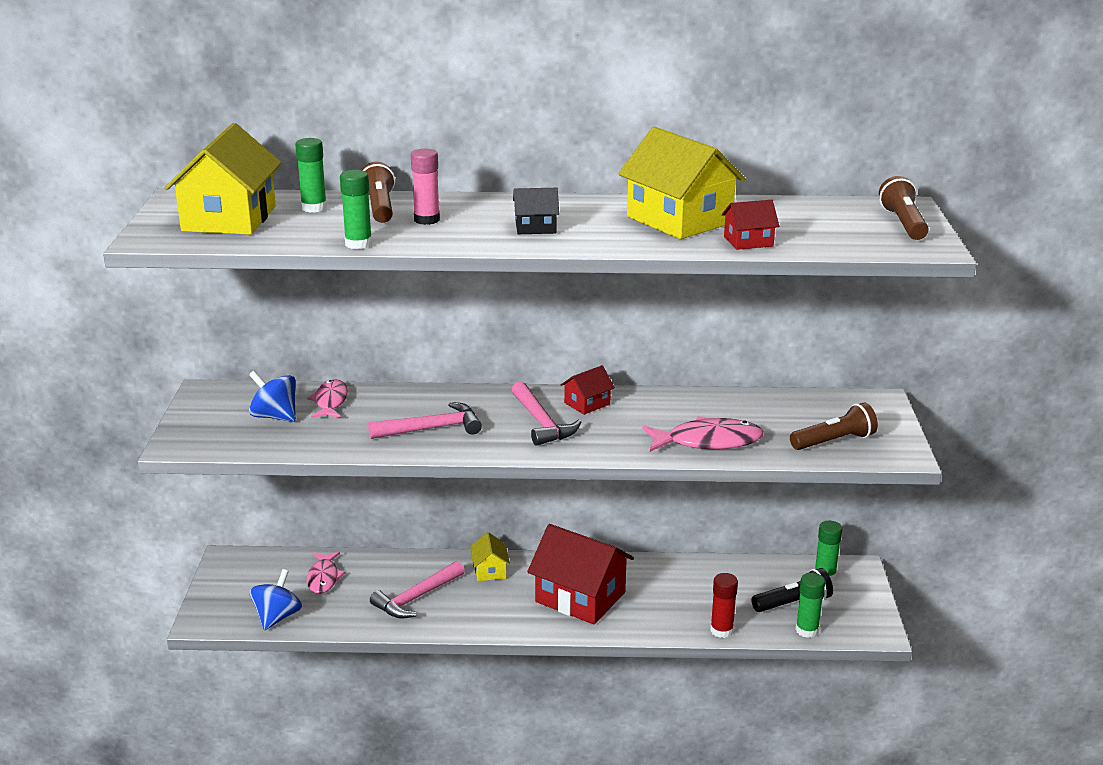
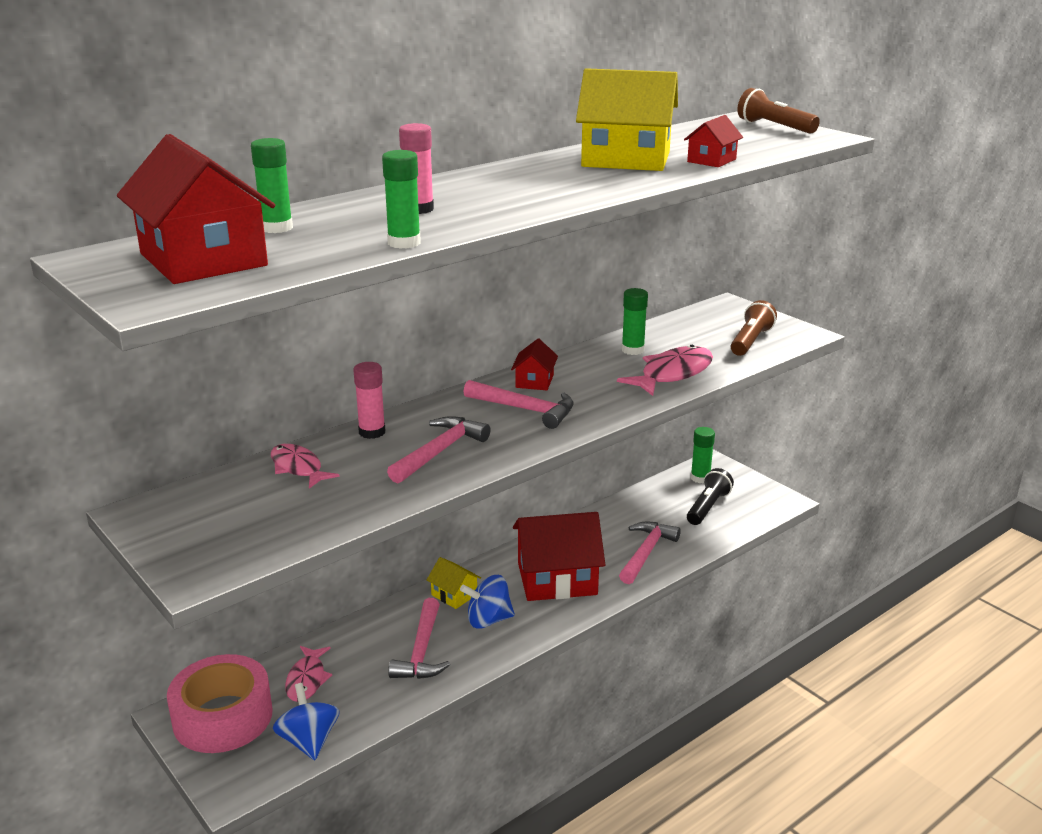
camera: 40 degrees left, 0 degrees up
yellow house [164,123,281,235] -> red house [117,134,275,284]
blue spinning top [249,371,296,422] -> blue spinning top moved to [460,575,515,629]
pink fish [307,552,345,594] -> pink fish turned 45 degrees clockwise [285,646,332,702]
brown flashlight [362,162,395,223] -> none
black house [513,188,559,234] -> none
red glue stick [710,573,738,638] -> none
green glue stick [795,573,825,638] -> green glue stick moved to [621,288,648,355]
none -> pink tape [167,654,273,753]
none -> pink glue stick [354,362,386,439]
none -> pink hammer [619,522,681,584]

